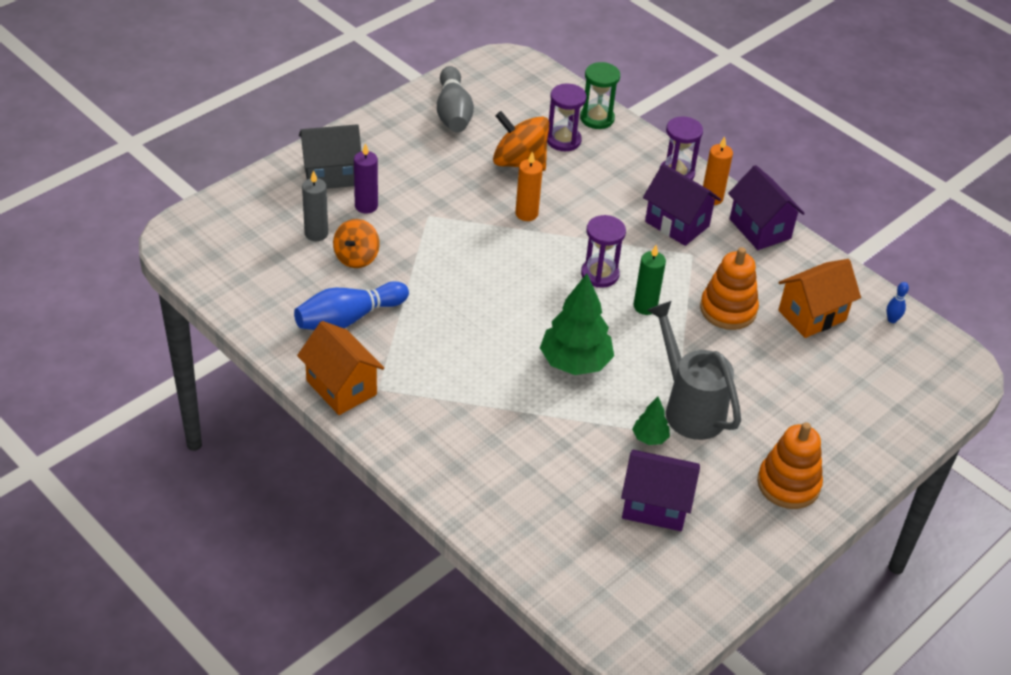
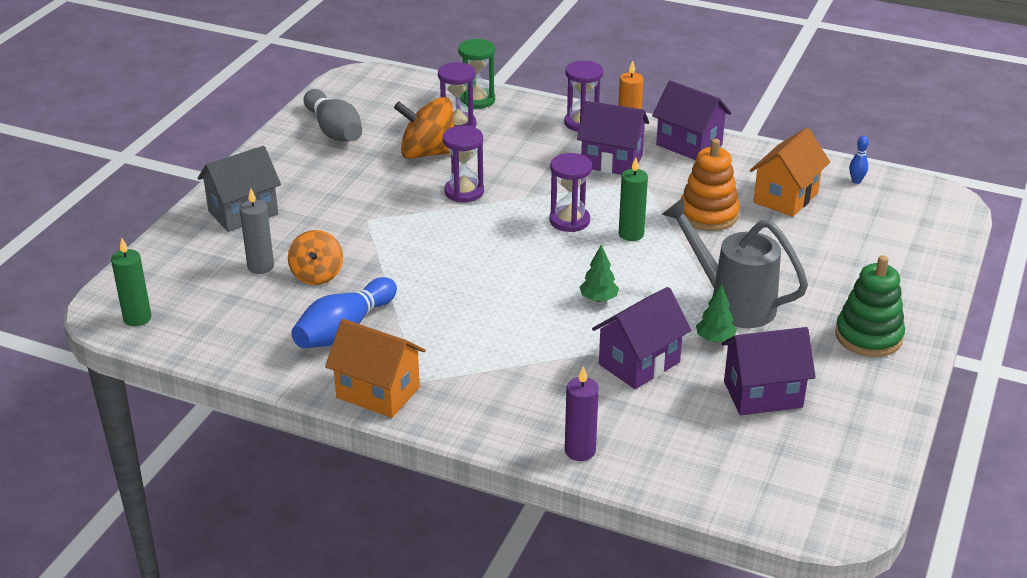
camera: 20 degrees left, 10 degrees down
purple candle [354,143,378,214] -> purple candle moved to [565,366,599,461]
orange candle [516,152,543,221] -> purple hourglass [443,126,484,202]
green tree [540,274,614,375] -> green tree [580,245,619,302], size x0.49
orange stacking toy [757,422,823,509] -> green stacking toy [835,255,905,357]
none -> green candle [111,238,152,326]
none -> purple house [592,287,691,389]

